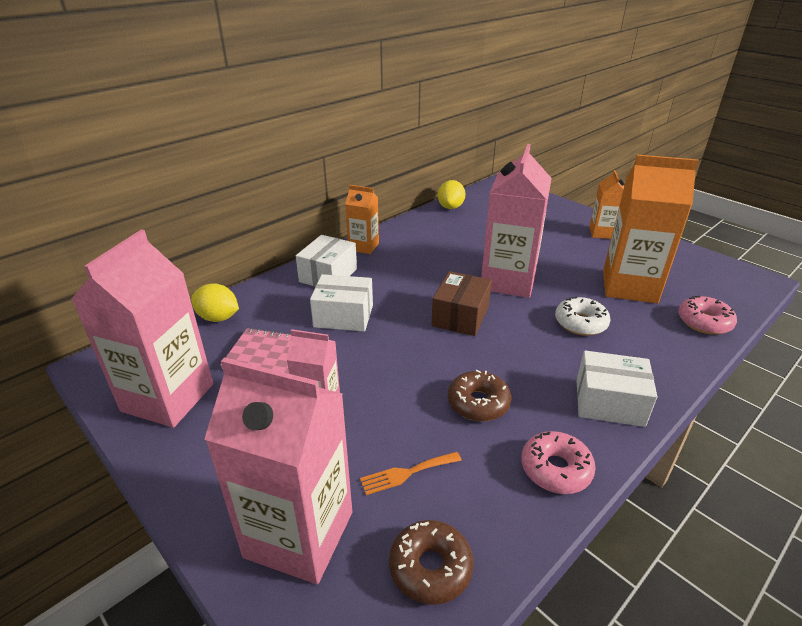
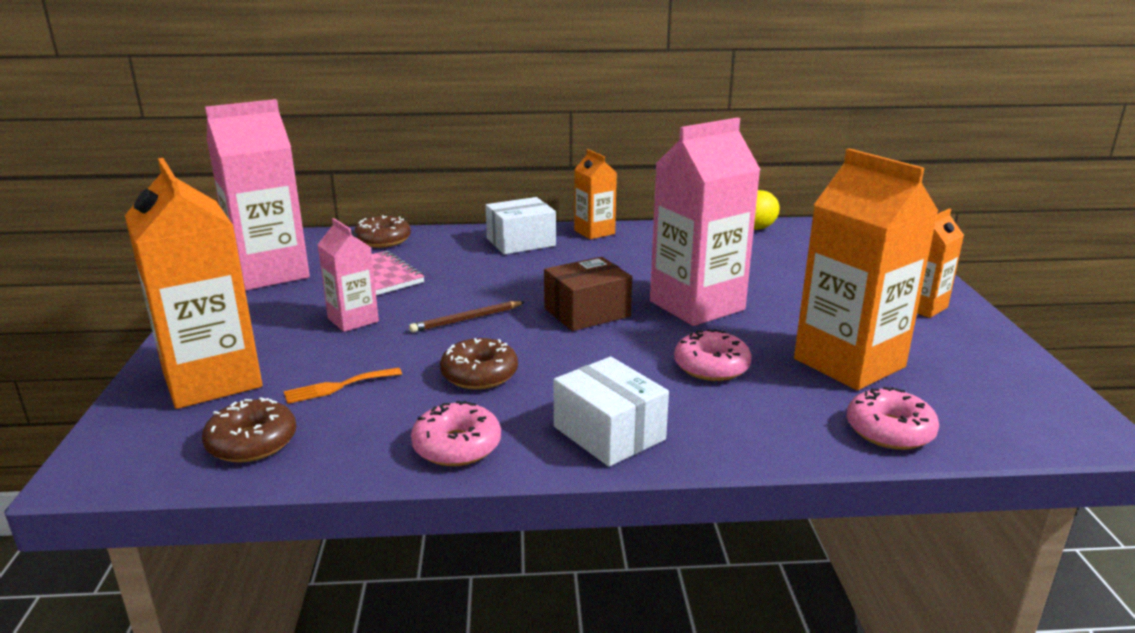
camera: 40 degrees right, 10 degrees down
yellow lemon [191,283,239,322] -> brown donut [354,215,411,248]
pink carton [204,358,352,584] -> orange carton [125,158,263,409]
white box [310,274,373,332] -> none
orange fork [360,452,462,495] -> orange fork turned 45 degrees counterclockwise [284,368,402,404]
white donut [555,297,611,336] -> pink donut [674,329,752,381]
none -> brown pencil [409,301,525,333]

